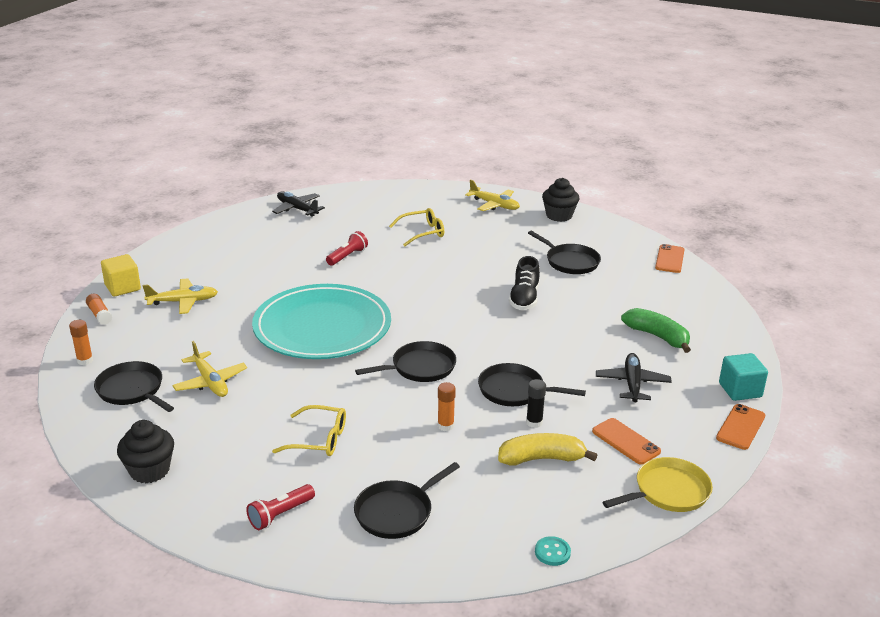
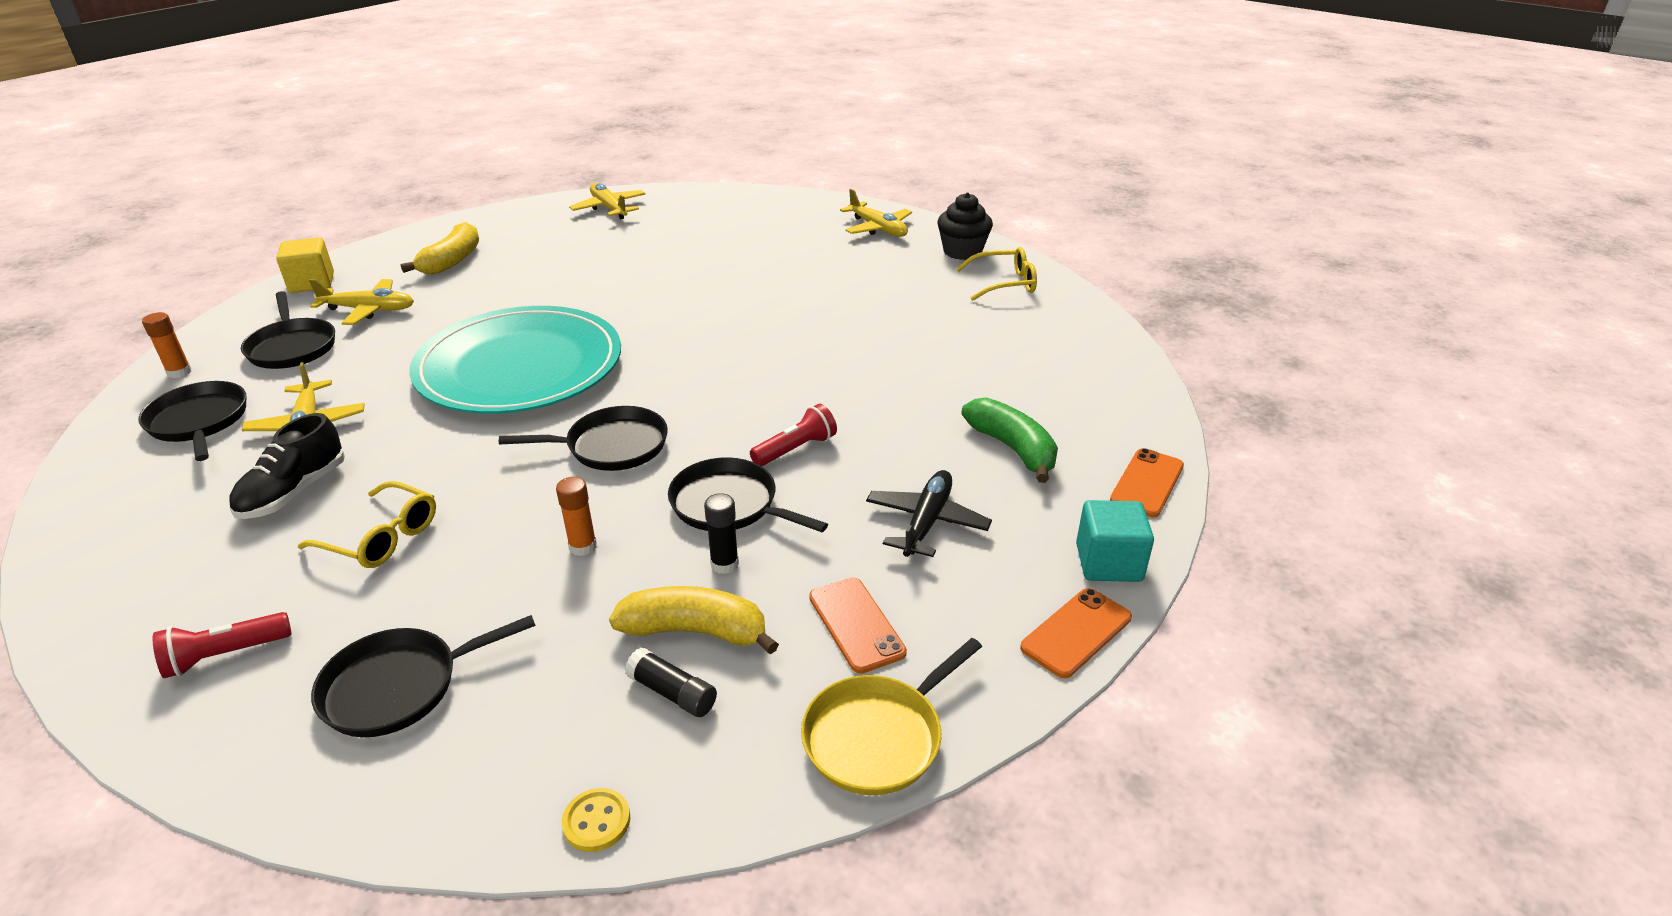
camera: 15 degrees right, 5 degrees up
orange glue stick [86,294,112,325] -> none
black cupcake [117,420,174,484] -> none
black plane [272,192,325,217] -> yellow plane [569,183,646,219]
red flashlight [326,231,368,266] -> red flashlight moved to [750,404,837,466]
yellow glasses [389,208,444,246] -> yellow glasses moved to [956,247,1037,301]
black shoe [509,256,540,310] -> black shoe moved to [229,413,345,519]
black pan [528,231,601,274] -> black pan moved to [241,291,335,369]
turquoise button [535,536,571,566] -> yellow button [562,788,630,852]
yellow pan [603,457,713,512] -> yellow pan turned 150 degrees clockwise [801,638,982,795]
orange phone [655,244,685,273] -> orange phone moved to [1110,448,1184,517]
none -> yellow banana [401,222,479,275]
none -> black glue stick [625,648,717,717]

